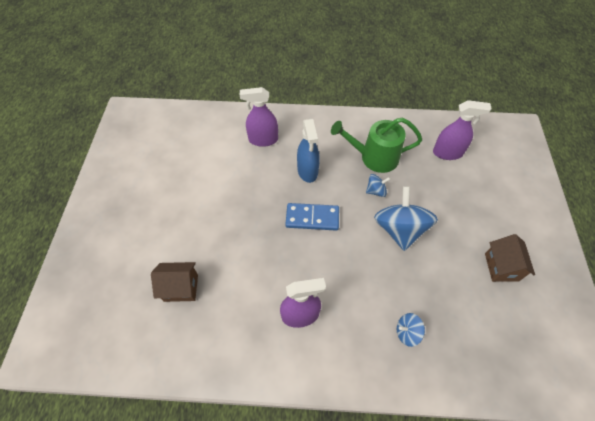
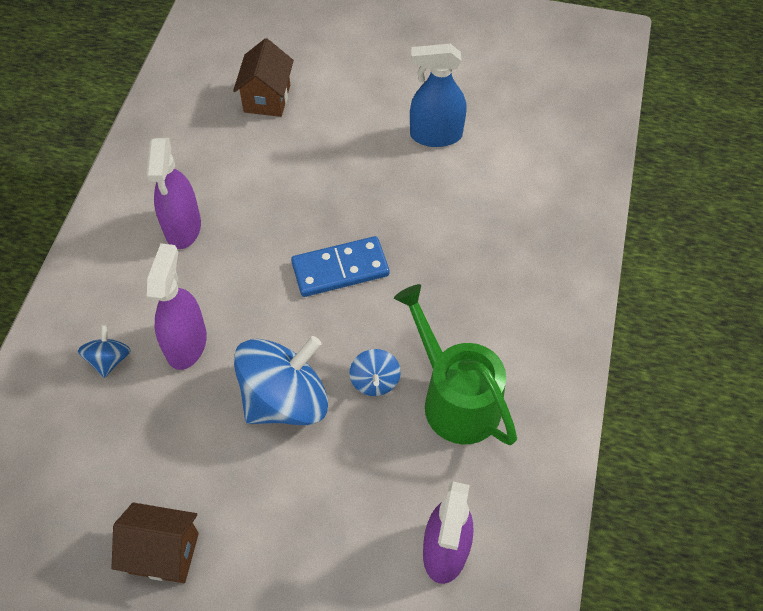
camera: 100 degrees right, 0 degrees up
purple spray bottle [240,87,278,147] -> purple spray bottle moved to [147,243,207,370]
blue domino [285,203,339,231] -> blue domino turned 60 degrees clockwise [291,236,389,297]
blue spray bottle [297,119,320,183] -> blue spray bottle moved to [410,44,467,147]
green watering can [331,118,422,173] -> green watering can turned 45 degrees counterclockwise [394,284,517,445]
blue spinning top [374,186,438,251] -> blue spinning top turned 45 degrees counterclockwise [233,336,328,425]

